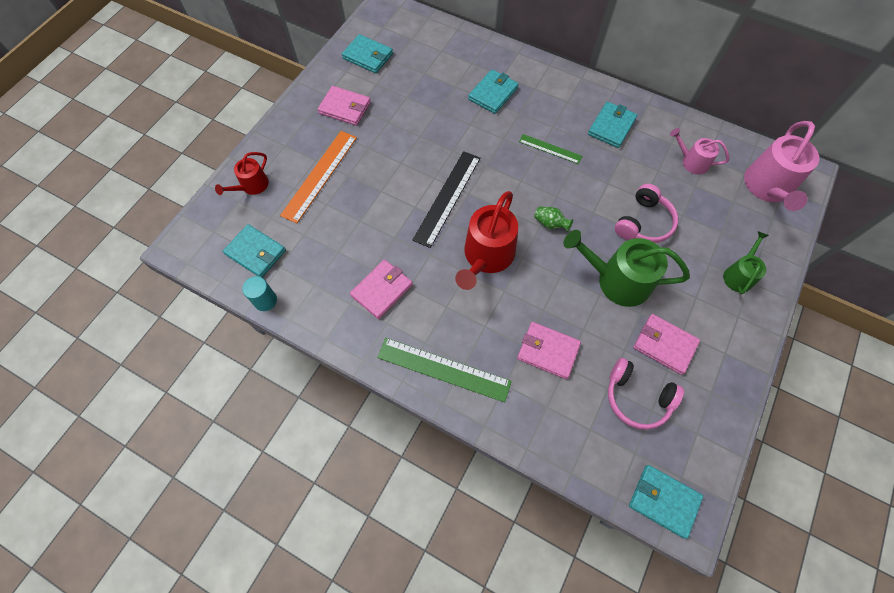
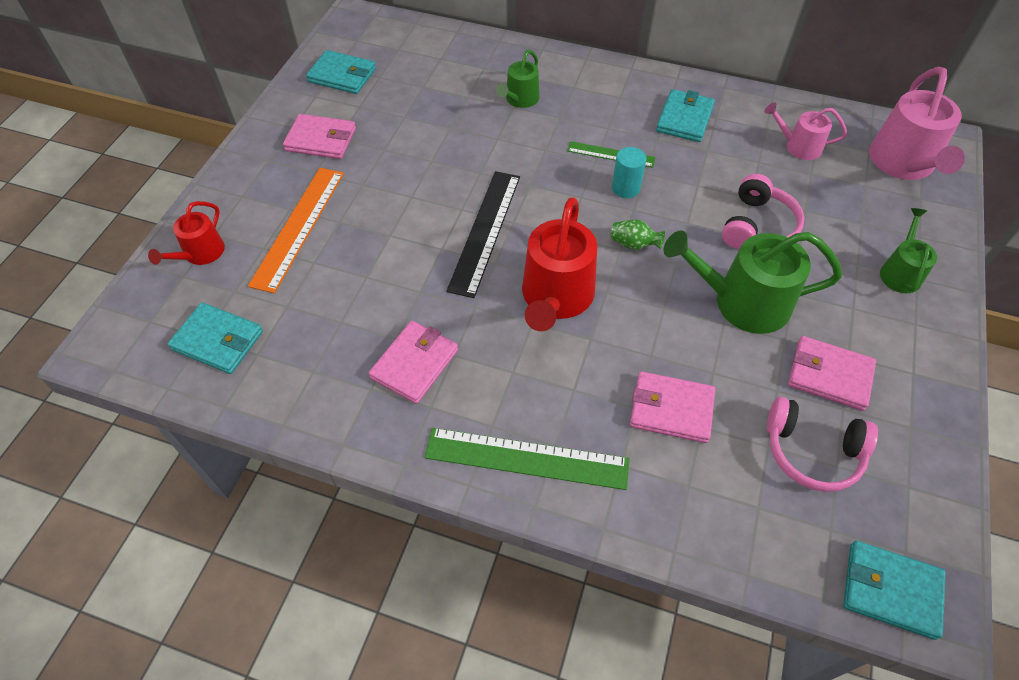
camera: 10 degrees left, 10 degrees down
turquoise cylinder [242,276,277,311] -> turquoise cylinder moved to [612,147,647,198]
turquoise wallet [468,69,519,114] -> green watering can [496,50,539,108]

